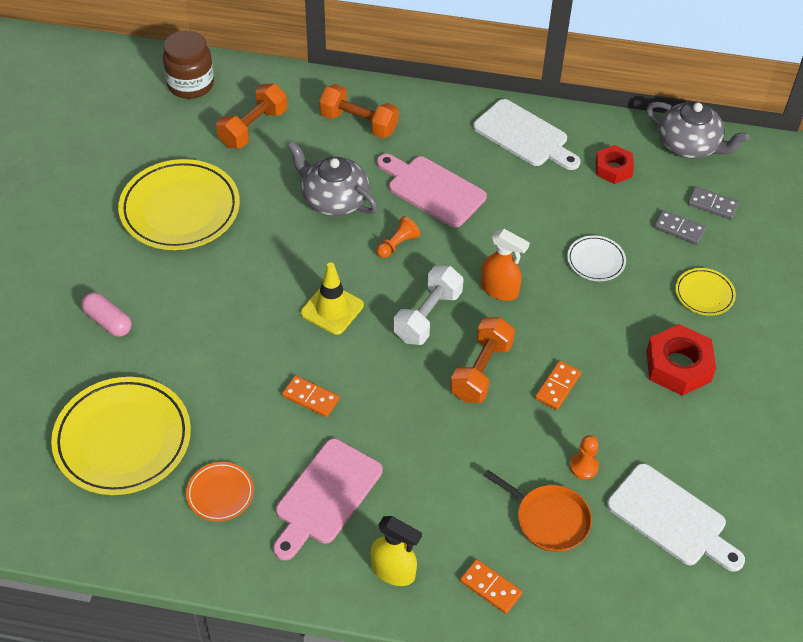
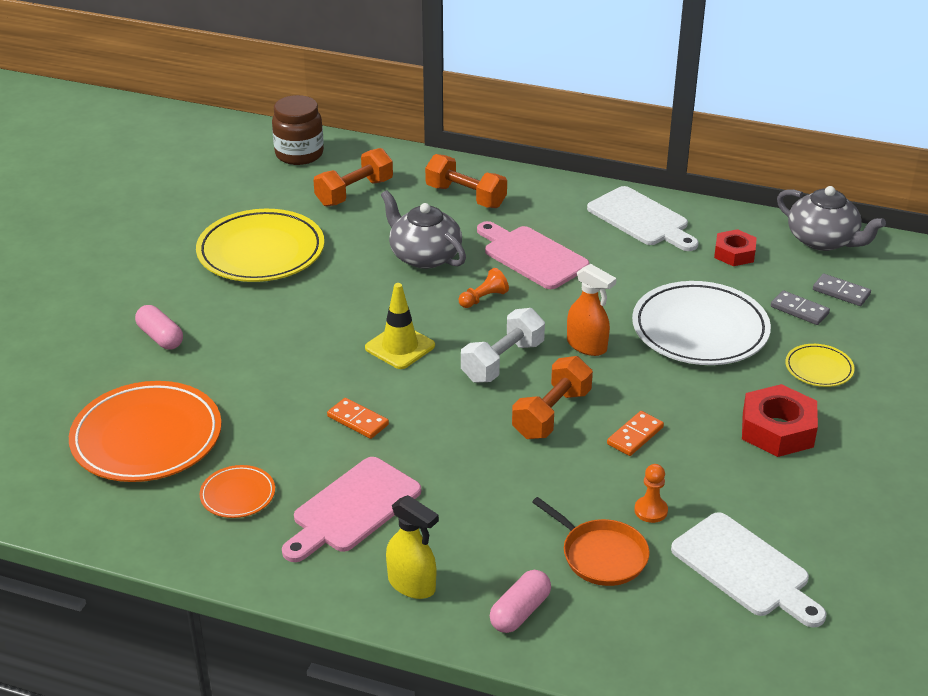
camera: 10 degrees right, 15 degrees down
yellow plate [51,377,191,495] -> orange plate [69,381,222,482]
orange domino [460,559,522,614] -> pink capsule [490,570,551,633]
white plate [567,235,626,281] -> white plate [632,281,771,365], size x2.09

